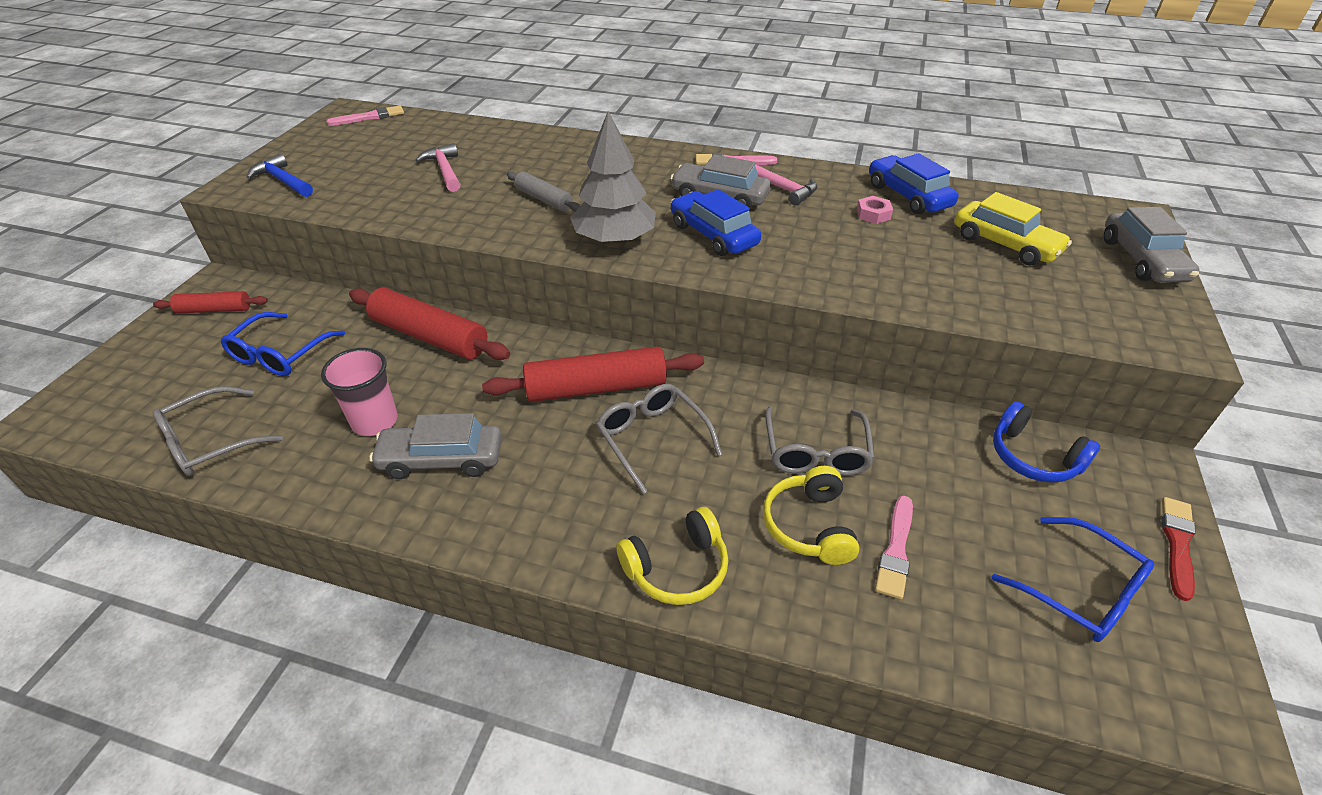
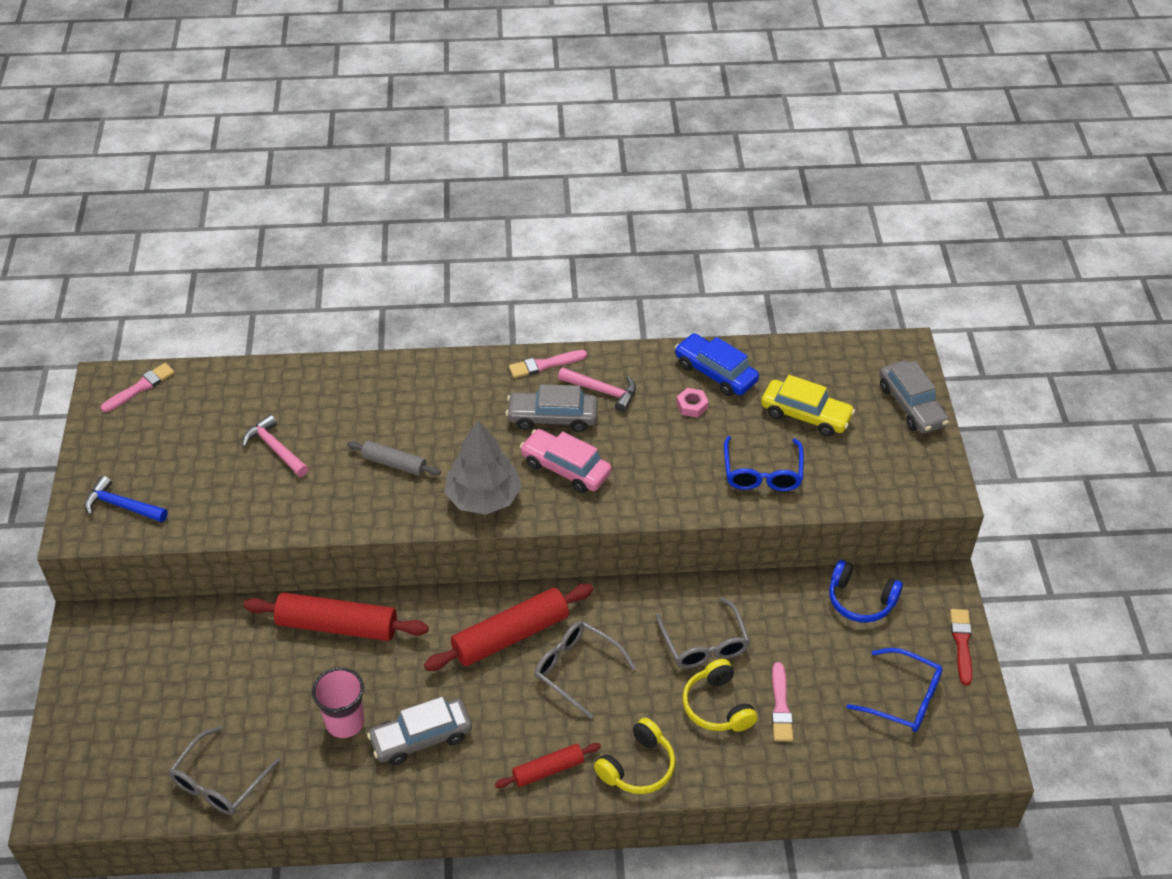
camera: 20 degrees left, 5 degrees up
red rolling pin [153,291,268,314] -> red rolling pin moved to [495,743,601,788]
blue glasses [221,312,345,376] -> blue glasses moved to [724,436,804,491]
blue car [670,189,761,256] -> pink car [520,429,612,493]

